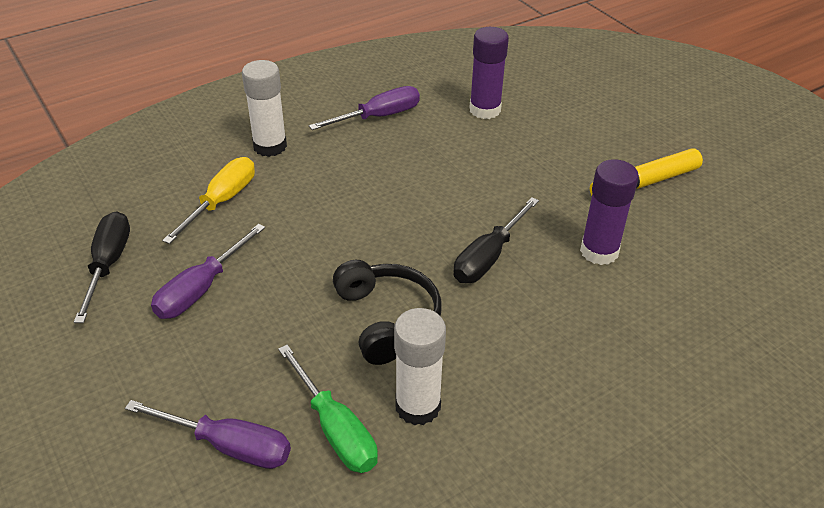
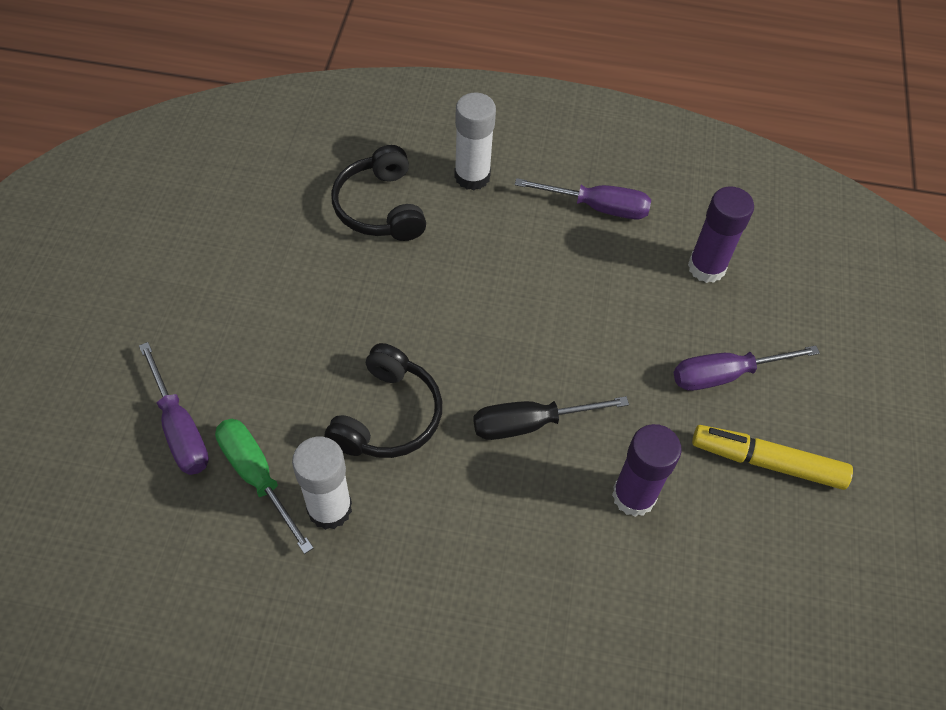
camera: 40 degrees right, 15 degrees up
black screwdriver [74,211,130,323] -> none
purple screwdriver [151,224,265,319] -> purple screwdriver moved to [674,345,820,391]
yellow screwdriver [162,157,255,244] -> black headphones [331,145,426,241]
green screwdriver [278,345,378,473] -> green screwdriver turned 135 degrees clockwise [215,419,313,554]

